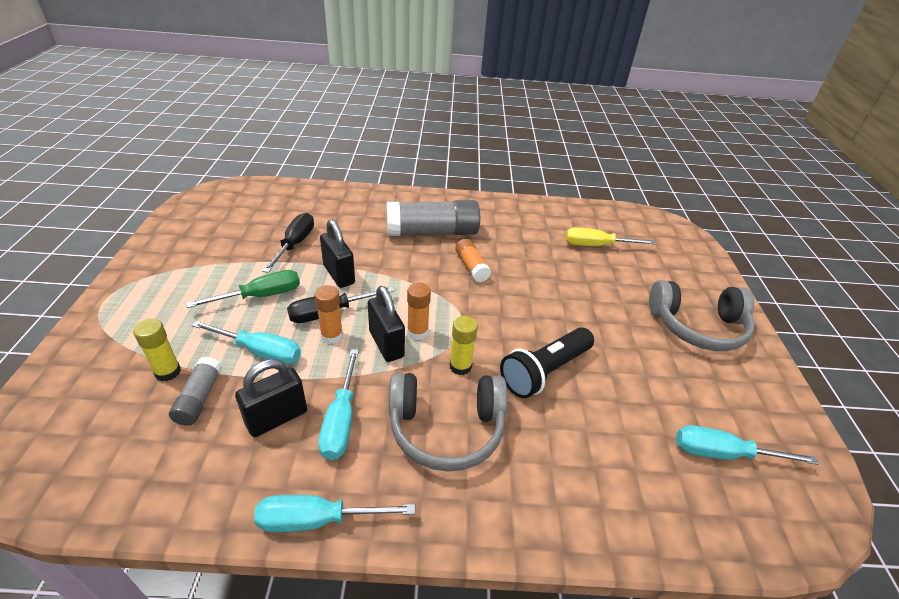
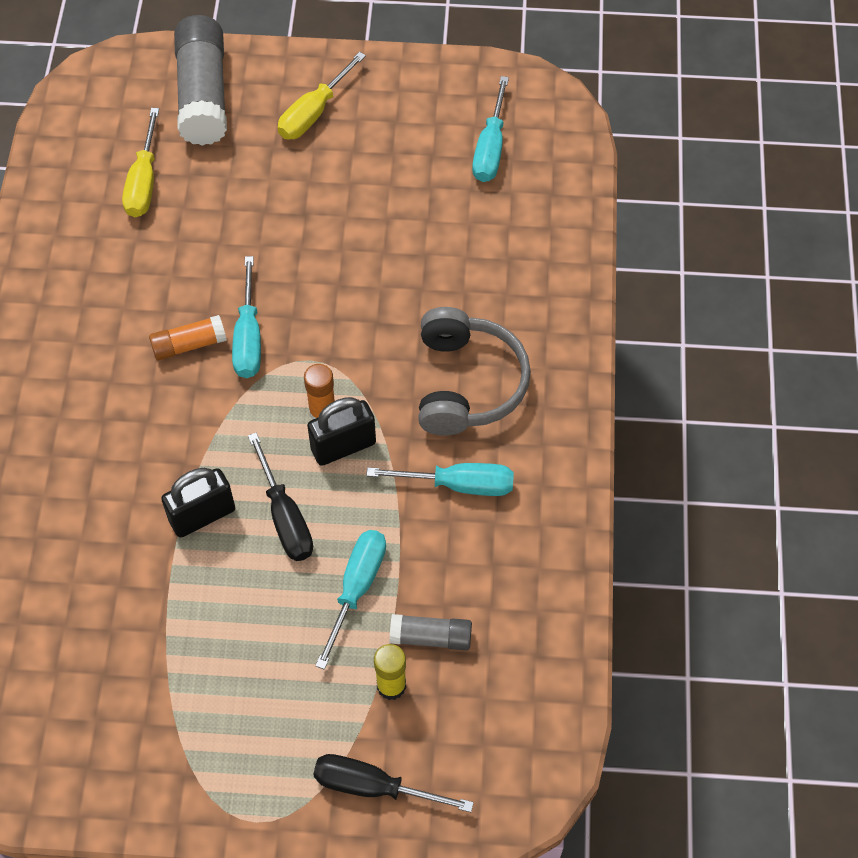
camera: 85 degrees left, 20 degrees up
green screwdriver [186,270,300,308] -> none
black padlock [235,359,307,437] -> none
turquoise screwdriver [254,495,415,532] -> turquoise screwdriver moved to [232,256,261,378]
black screwdriver [262,213,314,273] -> black screwdriver moved to [313,754,474,812]
orange glue stick [314,285,343,344] -> none
grey glue stick [387,200,480,236] -> grey glue stick moved to [174,15,227,146]
yellow glue stick [450,316,478,375] -> none
black flashlight [500,327,594,398] -> none
grey headphones [649,280,755,351] -> yellow screwdriver [278,52,366,140]

